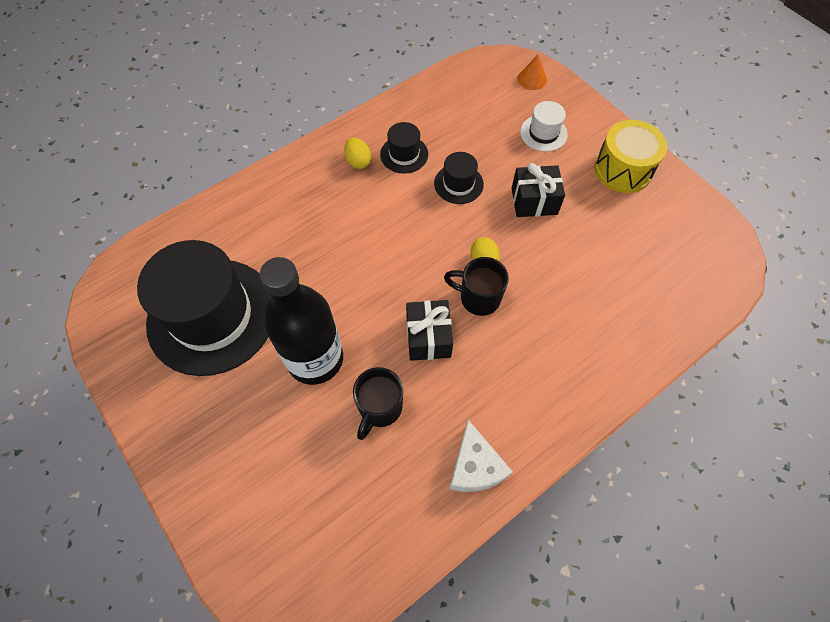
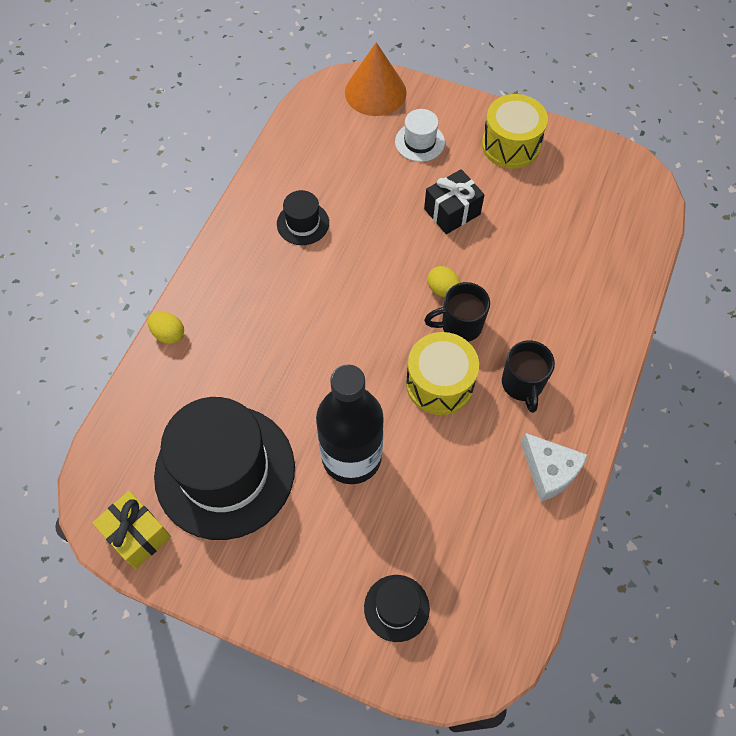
camera: 30 degrees left, 0 degrees up
yellow egg [344,137,371,169] -> yellow egg moved to [148,312,184,344]
black mug [353,367,403,440] -> black mug moved to [502,340,555,413]
black gift [406,300,453,361] -> yellow drum [406,332,479,415]
black hat [434,152,484,204] -> black hat moved to [364,575,430,642]
orange cone [518,55,547,90] -> orange cone [345,42,407,116], size x1.95
none -> yellow gift [92,491,171,569]

